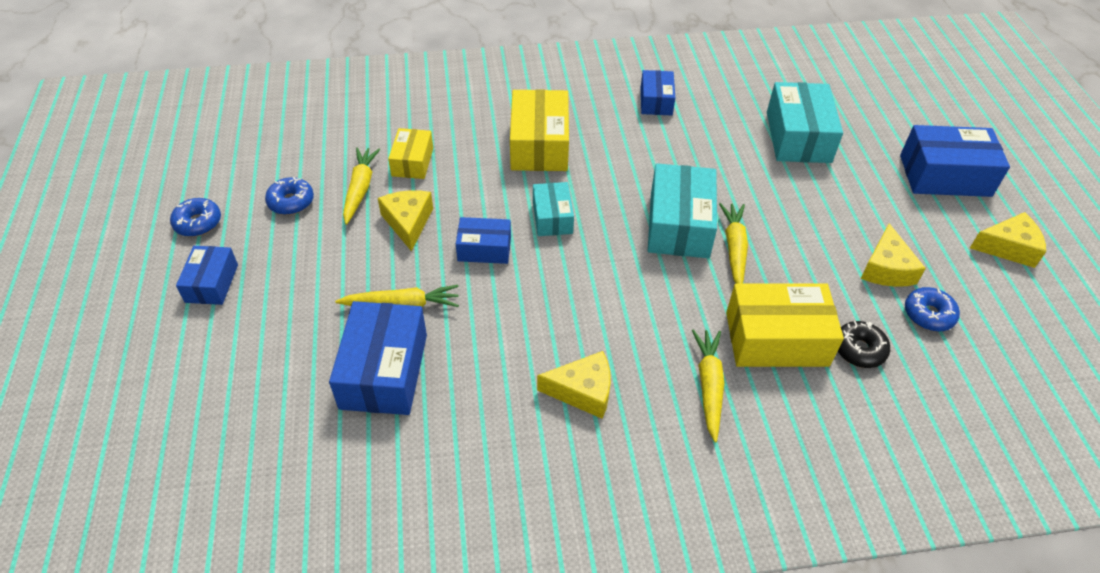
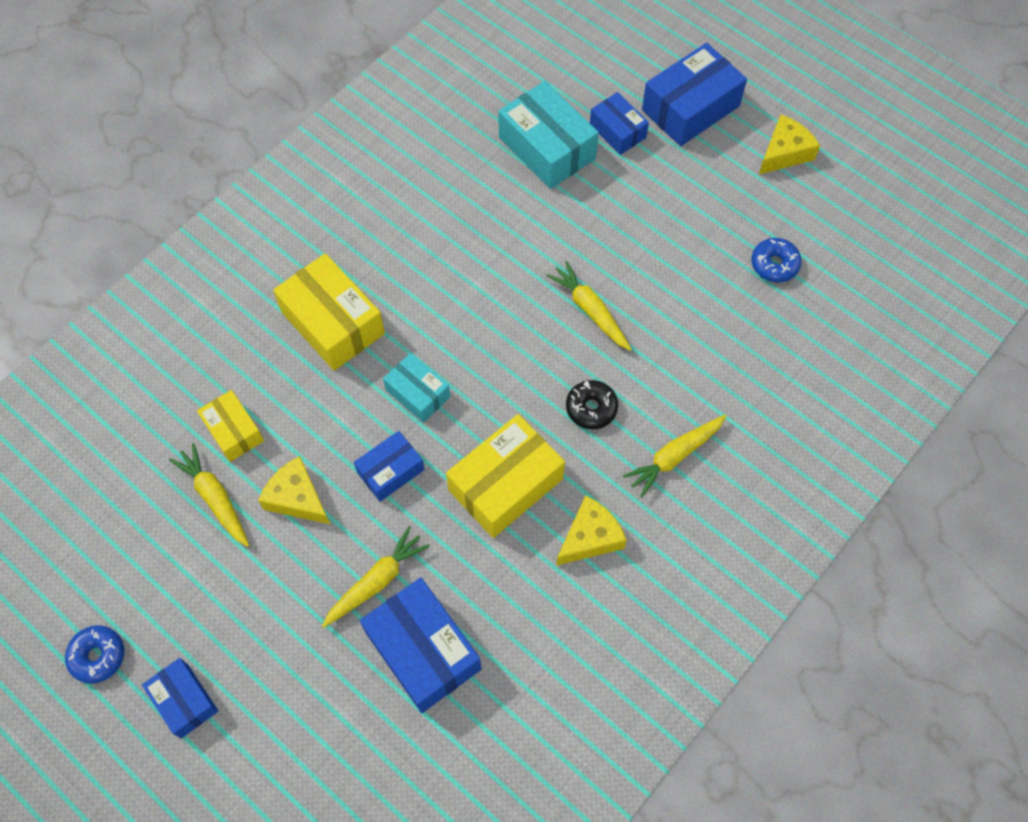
camera: 40 degrees left, 15 degrees up
blue donut [265,177,314,215] -> none
blue box [641,70,675,115] -> blue box moved to [590,92,649,155]
turquoise box [648,163,717,258] -> none
yellow carrot [692,329,725,442] -> yellow carrot turned 90 degrees counterclockwise [623,415,727,497]
yellow box [726,283,844,367] -> yellow box moved to [446,414,565,538]
black donut [838,321,890,368] -> black donut moved to [566,380,618,429]
yellow cheese [861,223,926,287] -> none

